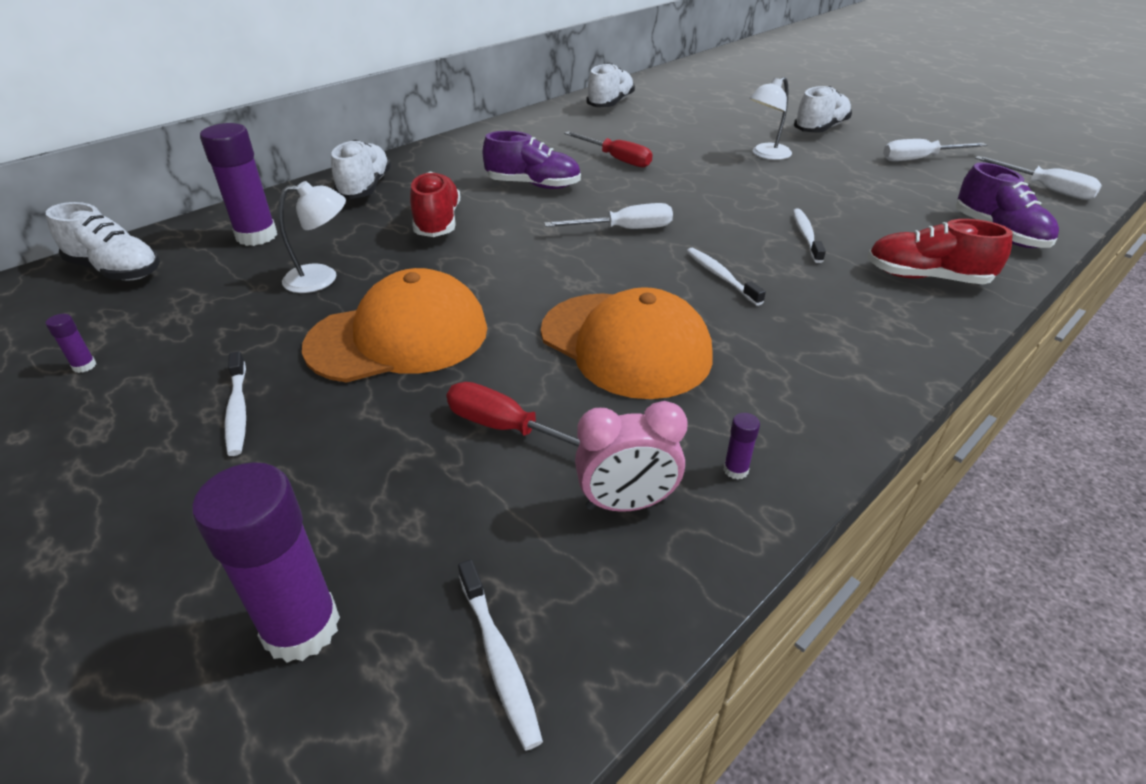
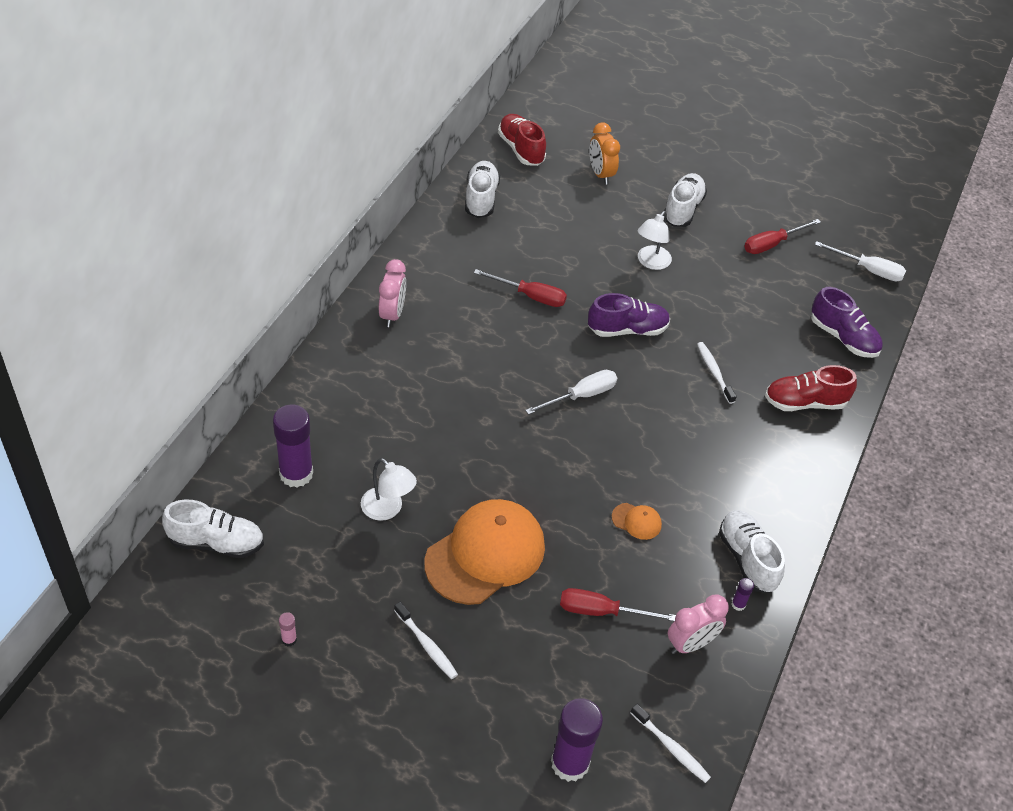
camera: 25 degrees left, 10 degrees up
purple glue stick [45,314,96,373] -> pink glue stick [279,612,297,646]
white lamp [278,181,346,293] -> white lamp turned 75 degrees clockwise [361,458,417,521]
white shoe [331,140,391,199] -> white shoe moved to [719,510,785,593]
red shoe [410,171,460,237] -> red shoe moved to [498,114,546,166]
purple shoe [483,131,581,189] -> purple shoe moved to [588,293,670,337]
orange cap [541,287,713,399] -> orange cap [612,503,662,540], size x0.41
white toothbrush [687,248,766,306] -> none
white screwdriver [883,139,987,161] -> red screwdriver [744,219,821,254]
none -> pink clock [379,259,406,327]
none -> orange clock [589,123,620,185]

